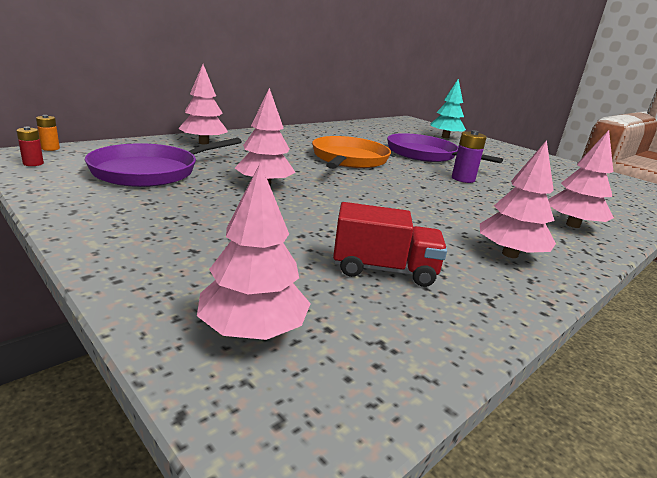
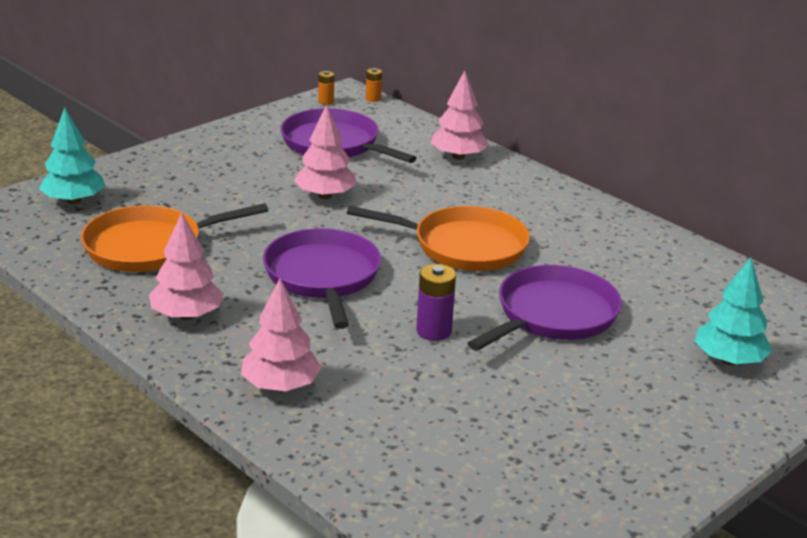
camera: 90 degrees right, 5 degrees up
red battery [16,127,44,166] -> orange battery [318,71,334,105]
pink tree [197,163,311,340] -> turquoise tree [39,108,105,205]
red truck [333,202,447,287] -> orange pan [81,203,268,272]
none -> purple pan [263,228,381,329]

